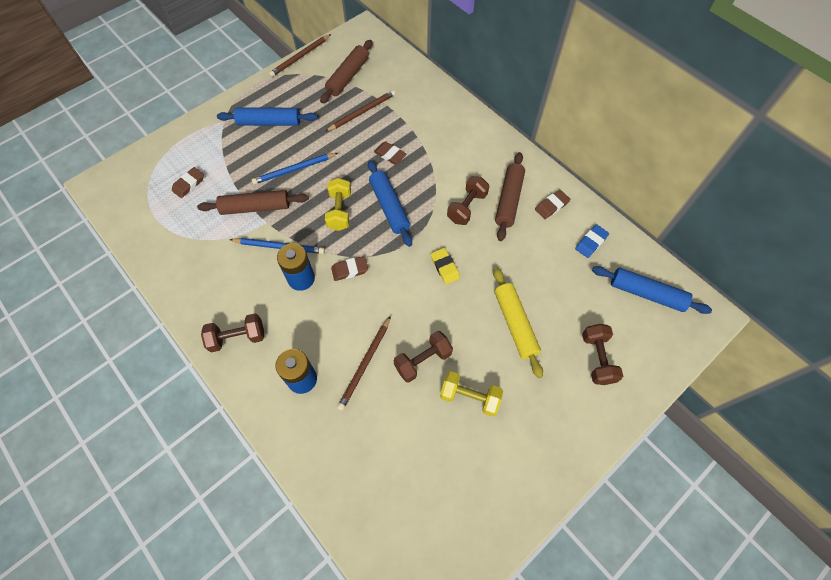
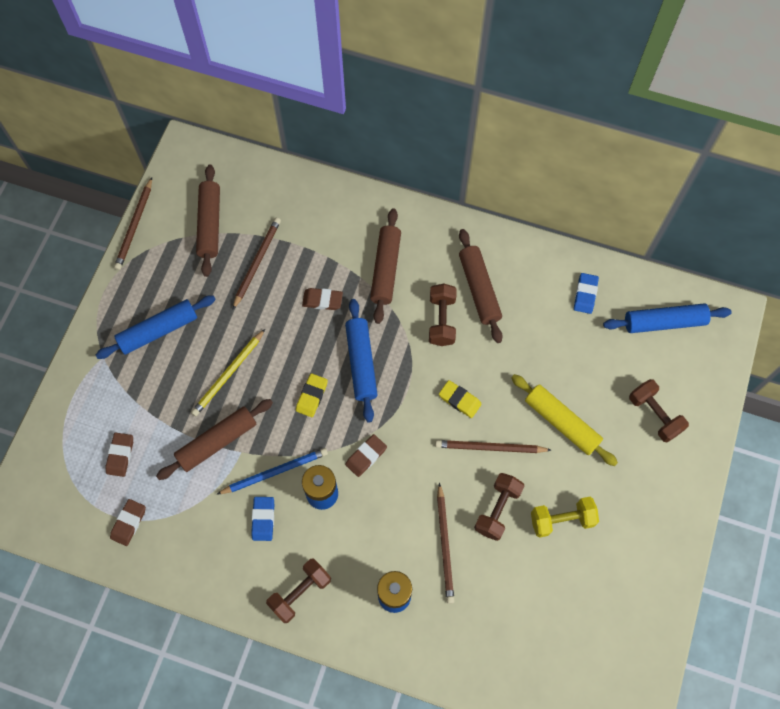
camera: 30 degrees left, 5 degrees up
blue pencil [252,153,338,184] -> yellow pencil [191,329,265,416]
yellow dumbbell [325,178,351,231] -> yellow eraser [296,373,328,417]
blue rolling pin [368,160,412,247] -> blue rolling pin turned 45 degrees clockwise [345,299,378,422]
brown eraser [535,190,571,219] -> brown eraser moved to [110,499,146,546]
none -> blue eraser [251,497,274,541]
none -> brown rolling pin [370,208,401,324]
none -> brown pencil [435,440,551,453]

